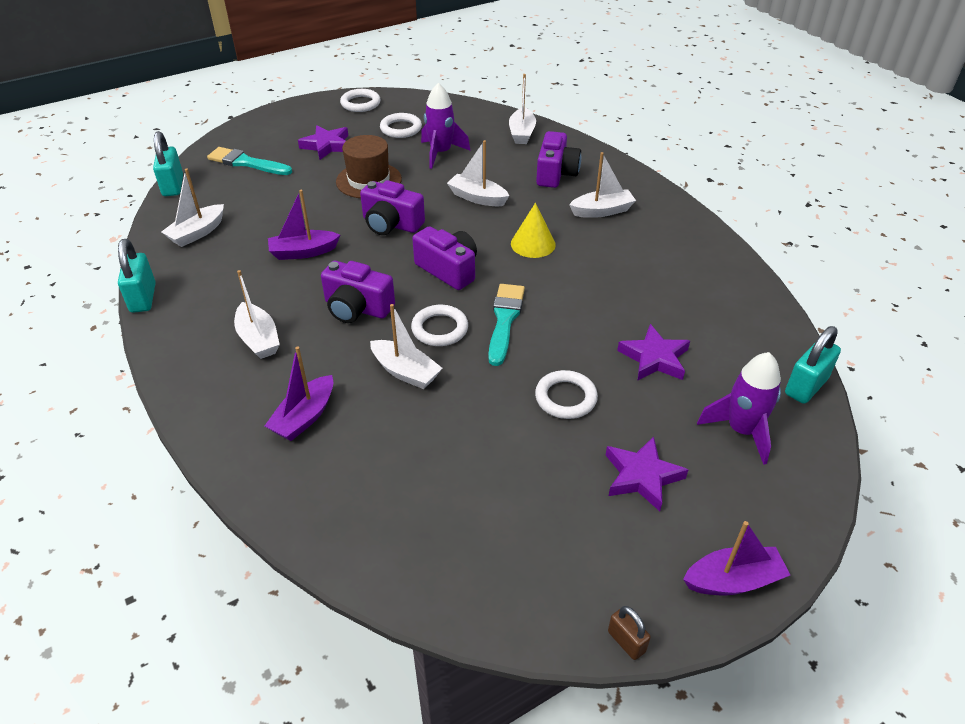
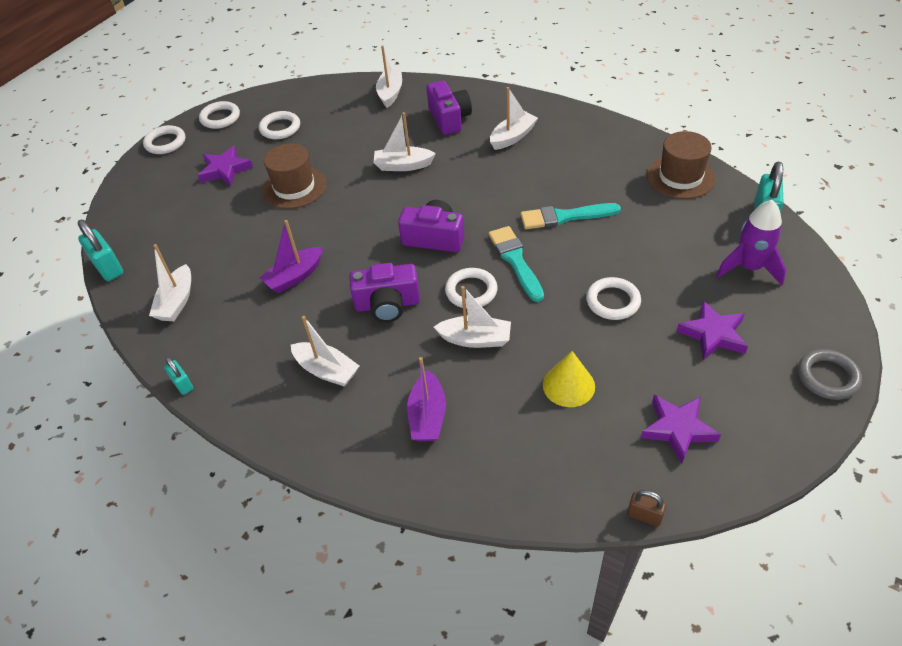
camera: 25 degrees left, 5 degrees up
turquoise padlock [118,239,156,313] -> turquoise padlock [164,357,193,395], size x0.58
turquoise brush [207,147,292,175] -> turquoise brush moved to [521,203,621,229]
purple camera [360,180,425,235] -> none
purple rocket [421,83,470,169] -> none
white boat [509,74,536,144] -> white boat turned 150 degrees counterclockwise [376,45,402,108]
yellow cone [511,203,556,258] -> yellow cone moved to [543,351,595,407]
brown padlock [608,606,651,660] -> brown padlock moved to [627,490,666,526]
purple star [617,324,690,381] -> purple star moved to [641,395,721,463]
purple boat [683,521,790,595] -> grey ring [798,349,862,400]
none -> white ring [143,125,185,154]
none -> brown hat [647,131,716,199]

